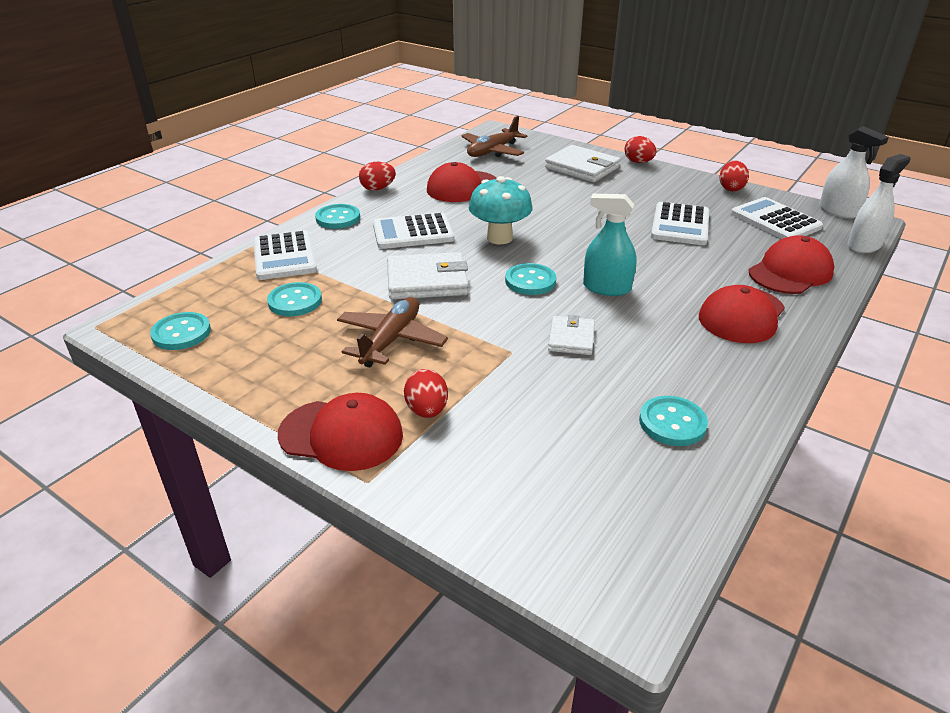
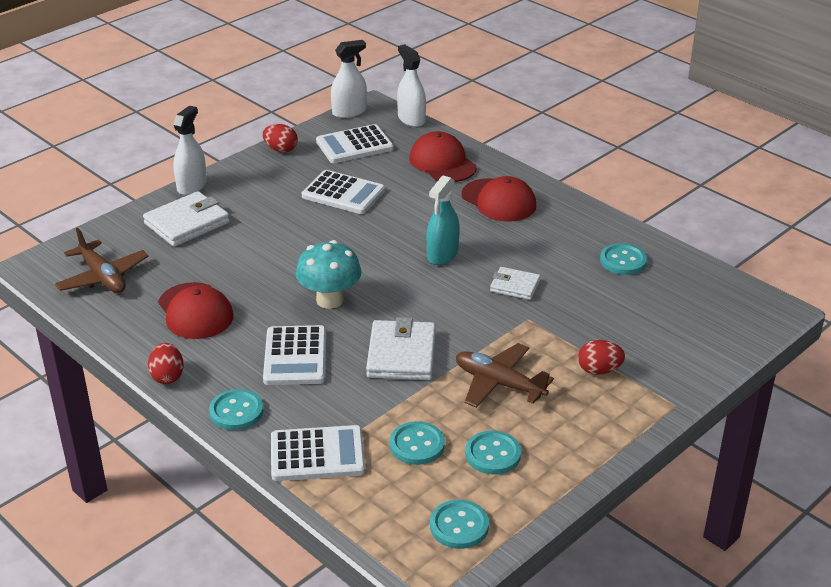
camera: 80 degrees left, 0 degrees up
red cap [278,393,403,471] -> none
turquoise button [505,263,556,295] -> turquoise button moved to [465,430,521,475]
red egg [625,136,656,163] -> white spray bottle [173,106,207,195]

